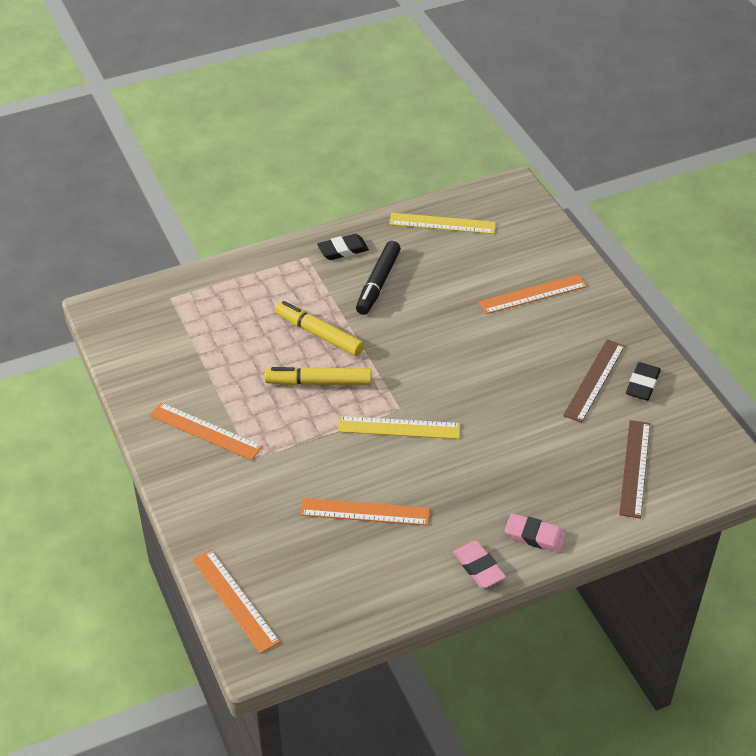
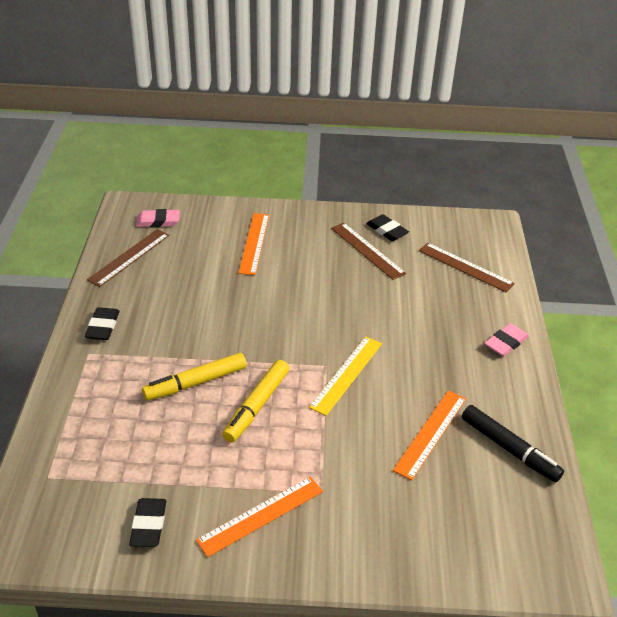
camera: 65 degrees left, 5 degrees down
orange ruler [192,549,280,653] -> none
black marker [356,241,401,315] -> black marker moved to [462,405,564,482]
yellow ruler [389,213,496,234] -> brown ruler [87,229,170,287]
pink eraser [453,541,506,588] -> pink eraser moved to [136,209,180,227]
none -> black eraser [129,498,166,547]

